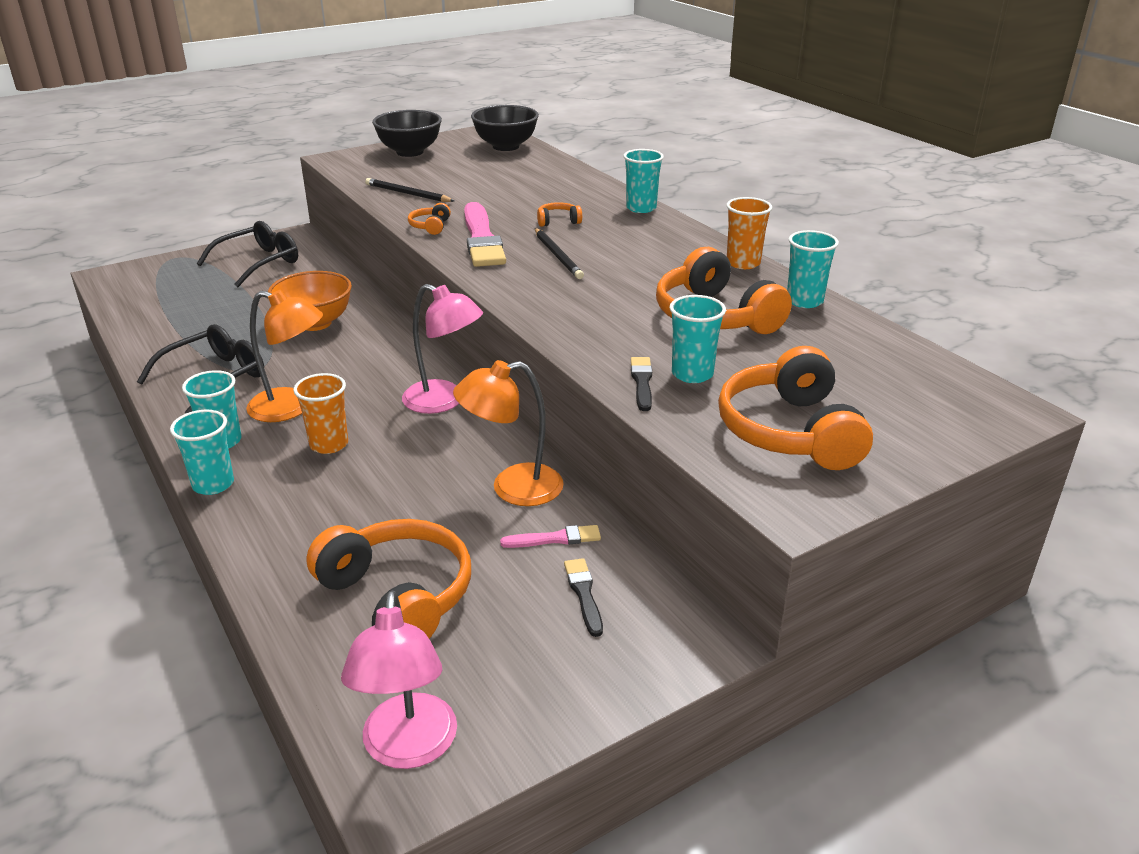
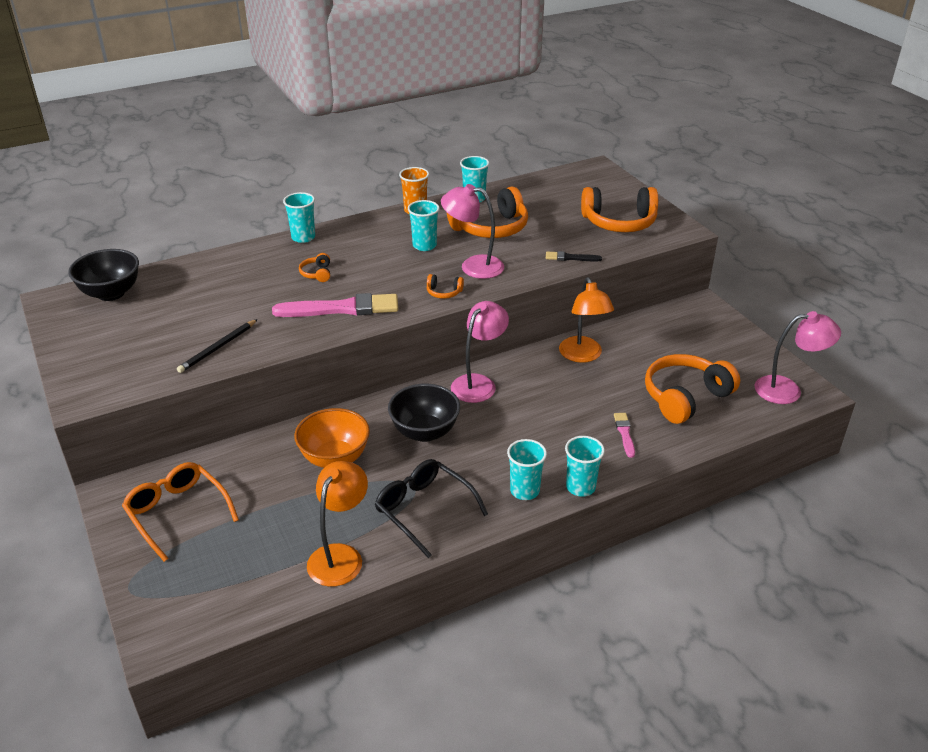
camera: 85 degrees left, 5 degrees up
black glasses [197,221,298,287] -> orange glasses [122,462,239,562]
orange lamp [246,290,323,422] -> orange lamp moved to [307,461,368,587]
orange cup [293,373,348,454] -> none
black bowl [372,110,442,157] -> black bowl moved to [388,384,460,442]
orange headphones [408,203,451,235] -> orange headphones moved to [427,274,464,299]
pink brush [500,525,601,548] -> pink brush moved to [614,413,635,458]
black pencil [535,228,584,279] -> none
black brush [564,558,603,637] -> none
turquoise cup [670,295,726,383] -> turquoise cup moved to [408,200,440,251]
none -> pink lamp [441,184,504,279]

